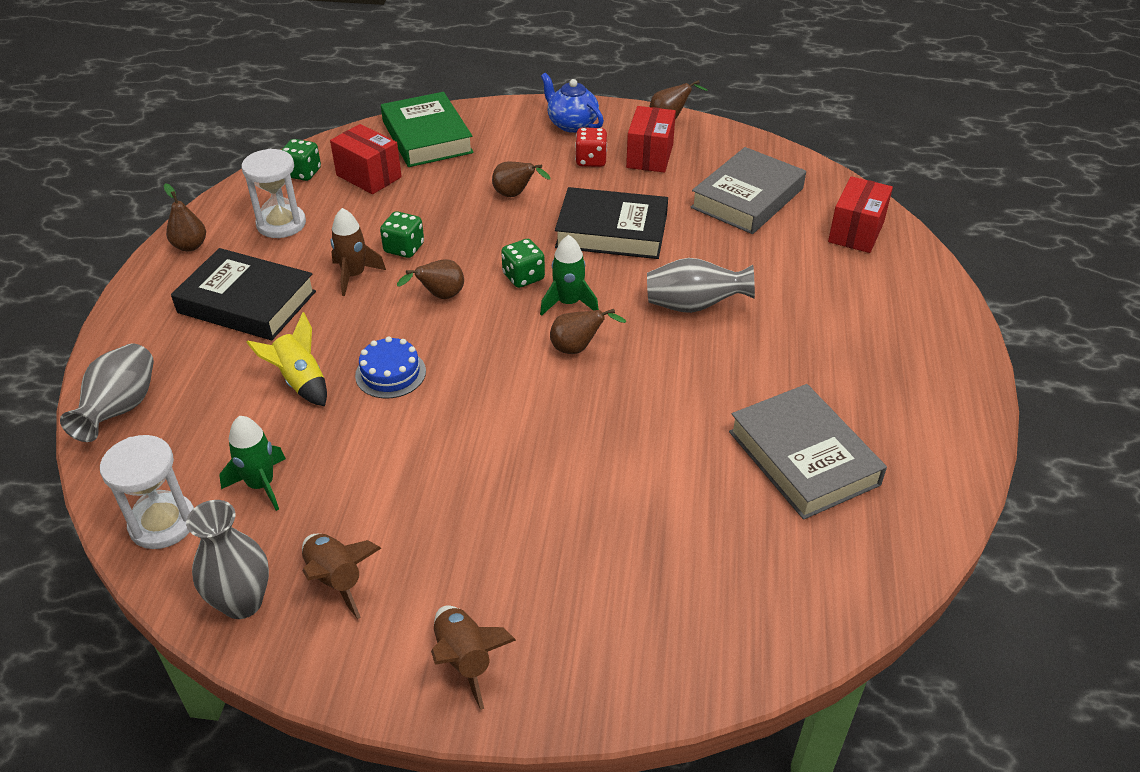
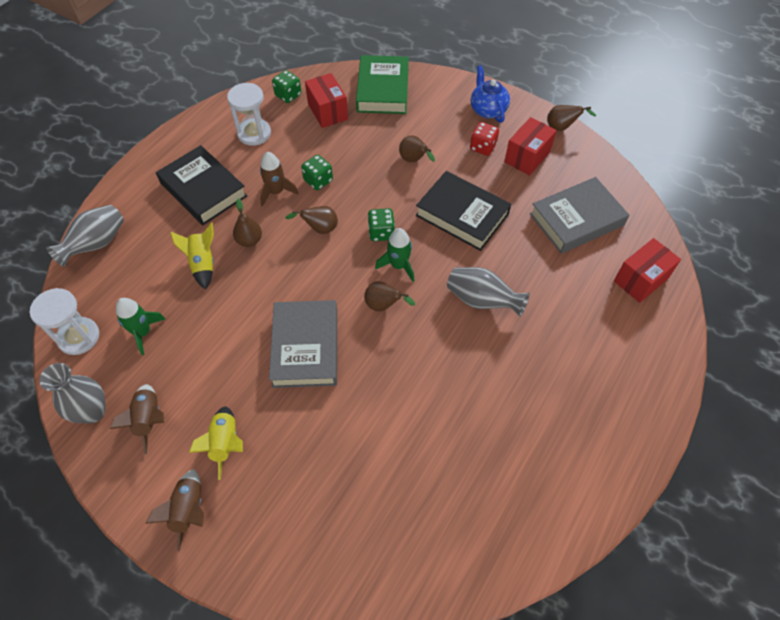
camera: 25 degrees right, 15 degrees up
brown pear [164,183,206,252] -> brown pear moved to [233,199,262,247]
blue cake [355,336,426,399] -> none
grey book [729,384,887,520] -> grey book moved to [269,300,337,388]
none -> yellow rocket [189,406,243,480]

